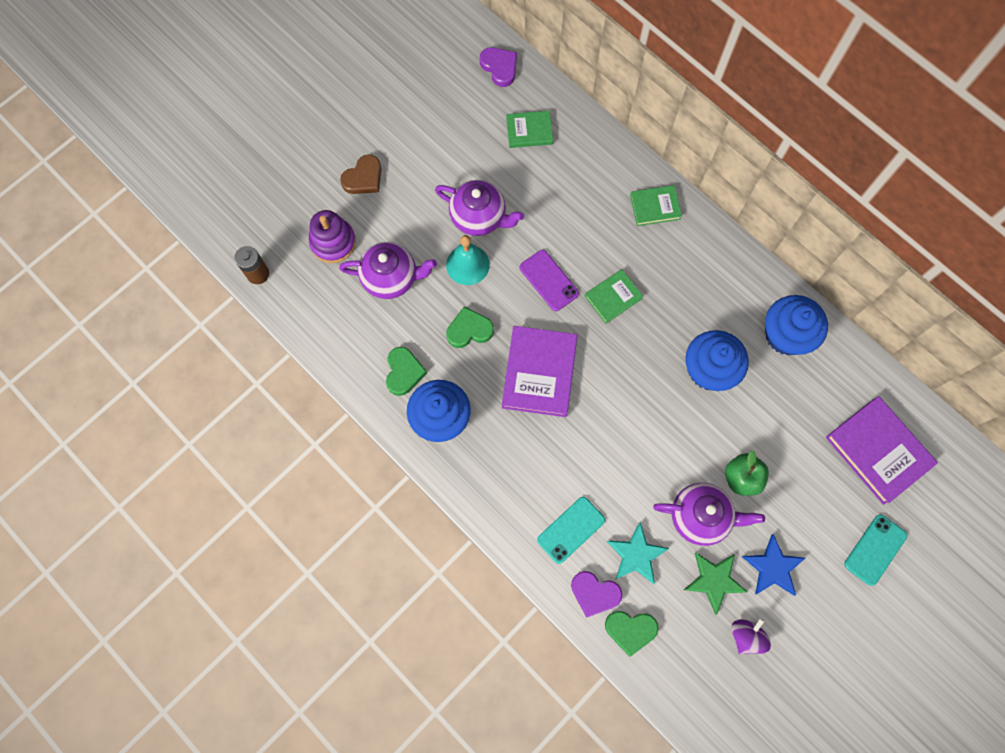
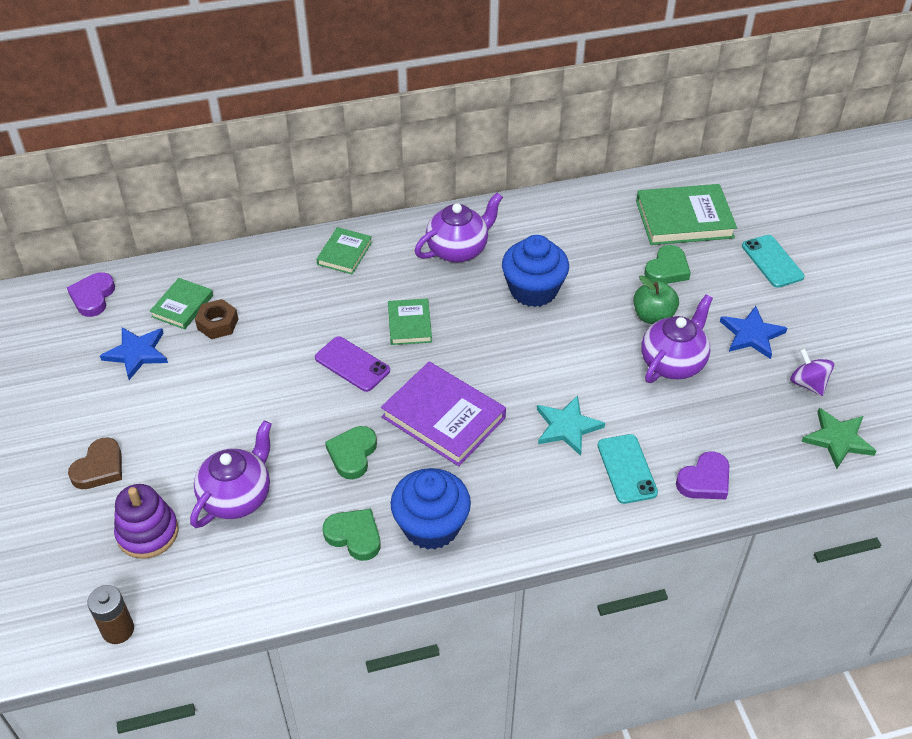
camera: 60 degrees left, 25 degrees down
brown heart [340,154,381,194] -> brown heart turned 45 degrees clockwise [68,438,122,489]
purple teapot [435,180,524,236] -> purple teapot moved to [415,192,503,263]
turquoise bell [446,235,490,285] -> none
purple heart [480,47,517,87] -> purple heart turned 75 degrees counterclockwise [67,272,115,317]
purple phone [520,250,579,311] -> purple phone turned 45 degrees clockwise [315,336,390,392]
green heart [605,611,659,657] -> green heart moved to [644,245,691,284]
turquoise star [607,522,669,584] -> turquoise star moved to [537,395,605,456]
green star [684,553,747,615] -> green star moved to [801,408,877,469]
blue cupcake [765,295,828,355] -> none
purple book [825,396,938,505] -> green book [636,184,737,245]
none -> blue star [100,327,168,380]
none -> brown nut [195,299,238,339]

